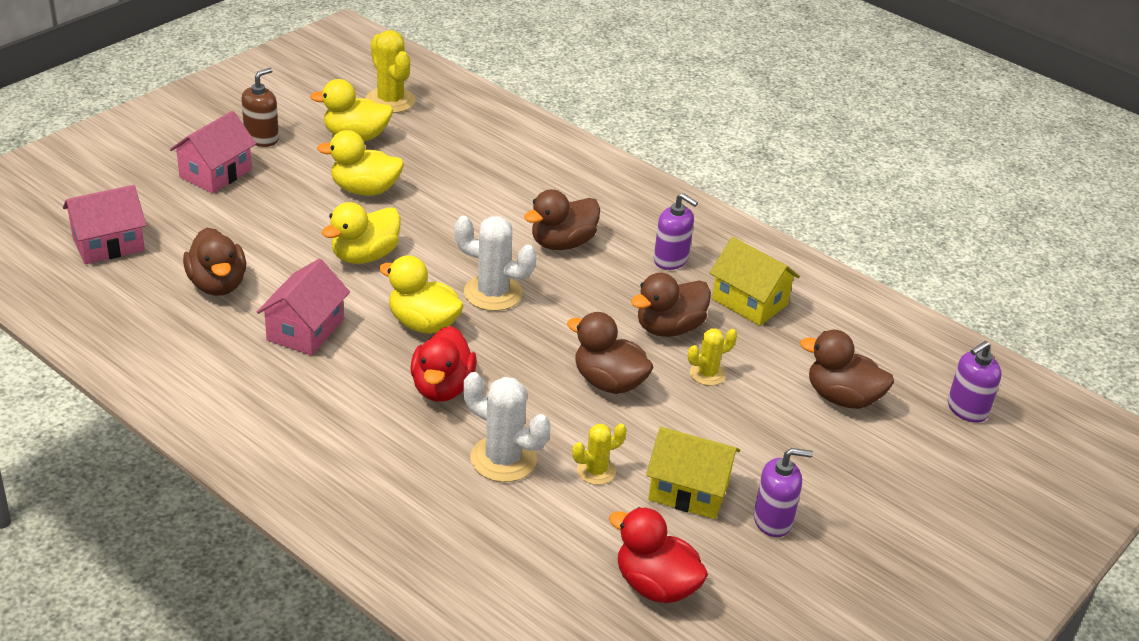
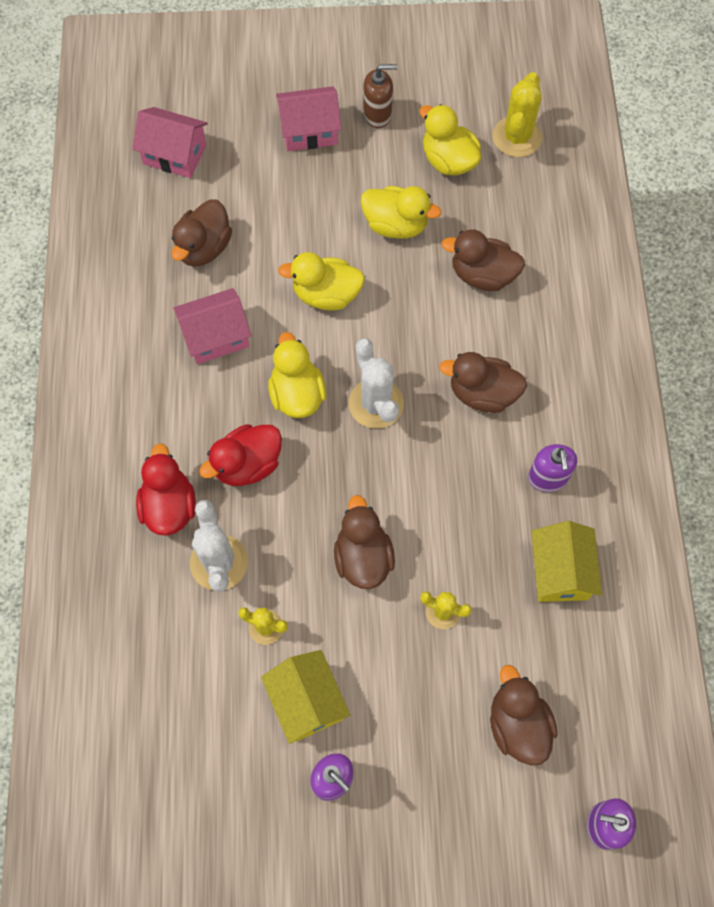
camera: 50 degrees right, 30 degrees up
yellow duck [317,130,404,196] -> yellow duck turned 150 degrees clockwise [361,186,441,238]
red duck [609,507,708,603] -> red duck moved to [136,443,196,536]
brown duck [631,273,711,337] -> brown duck moved to [442,229,525,291]

